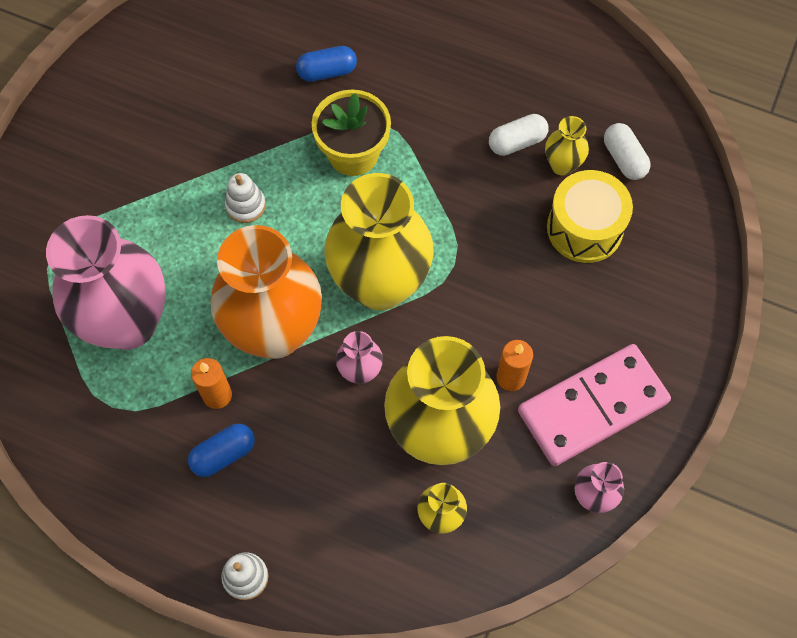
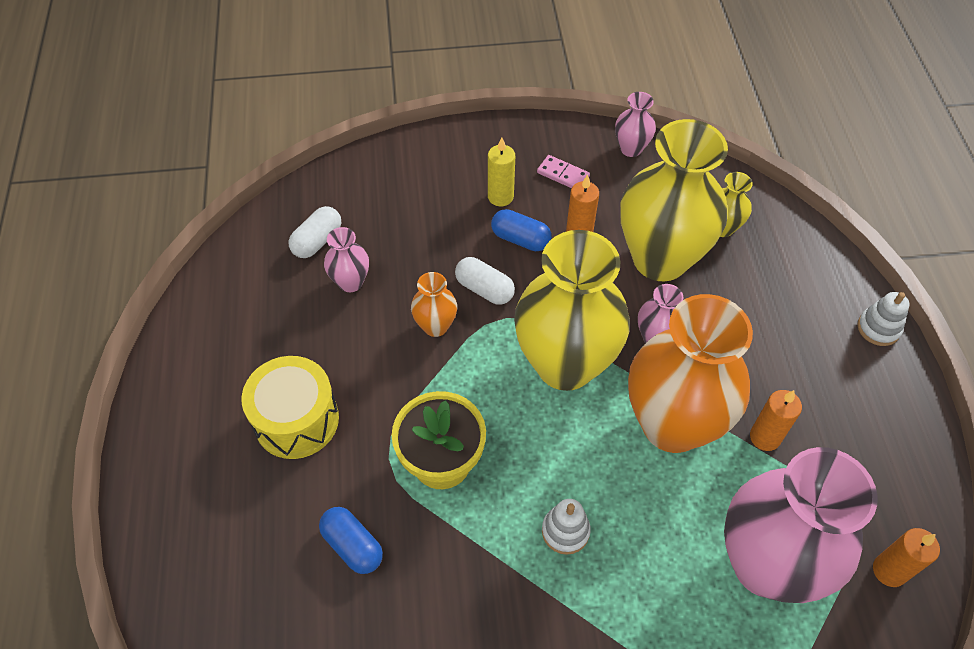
camera: 120 degrees left, 10 degrees down
blue capsule [188,424,255,477] -> blue capsule moved to [491,209,552,251]
white capsule [489,114,549,156] -> white capsule moved to [455,257,515,305]
pink domino [518,344,671,466] -> pink domino [537,155,590,188], size x0.40
yellow vase [545,116,589,176] -> pink vase [324,227,369,292]
yellow drum [547,170,633,263] -> yellow drum moved to [242,356,339,459]
none -> orange vase [411,272,457,337]
none -> yellow candle [488,138,515,206]
none -> orange candle [873,528,940,587]

